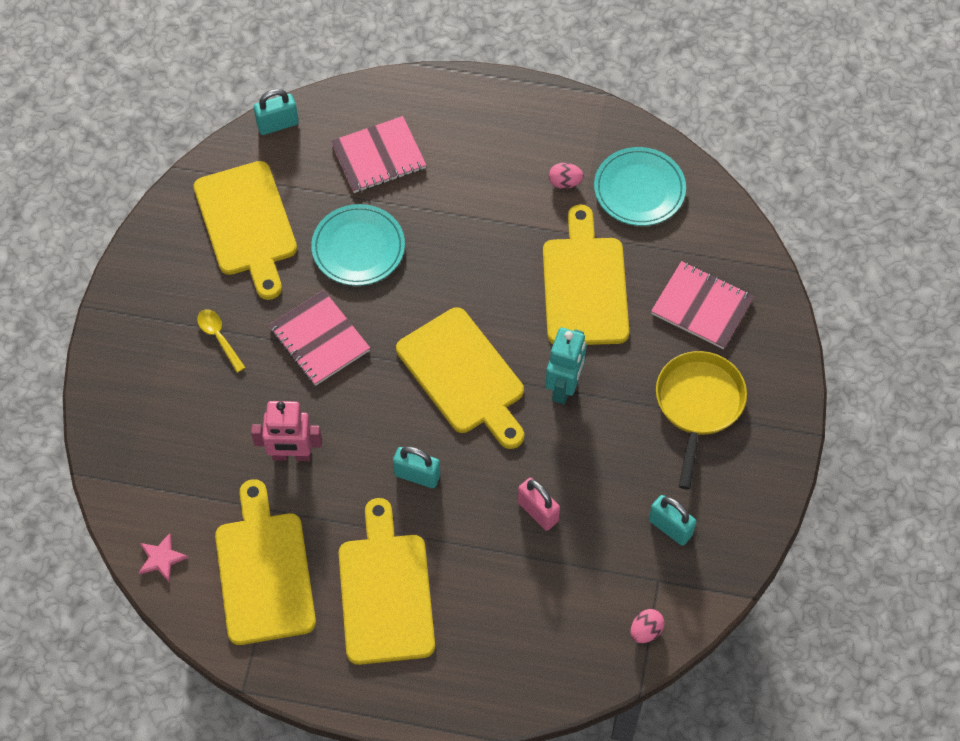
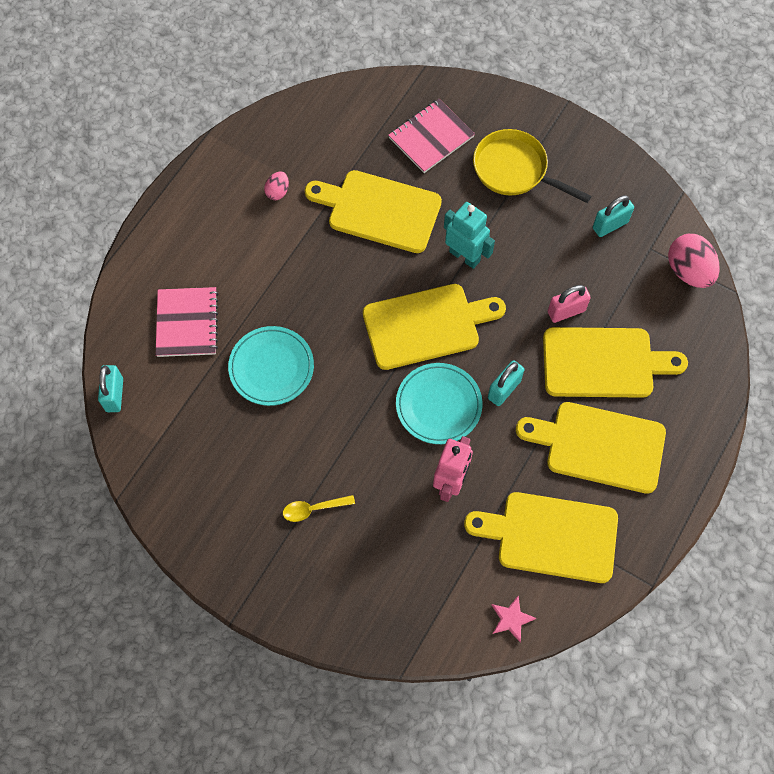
camera: 70 degrees left, 5 degrees up
yellow cutting board [194,161,297,300] -> yellow cutting board moved to [543,327,688,398]
pink notebook [269,290,370,386] -> none
turquoise plate [594,147,686,226] -> turquoise plate moved to [396,363,482,444]
pink egg [630,609,665,643] -> pink egg [668,234,720,288], size x1.90

